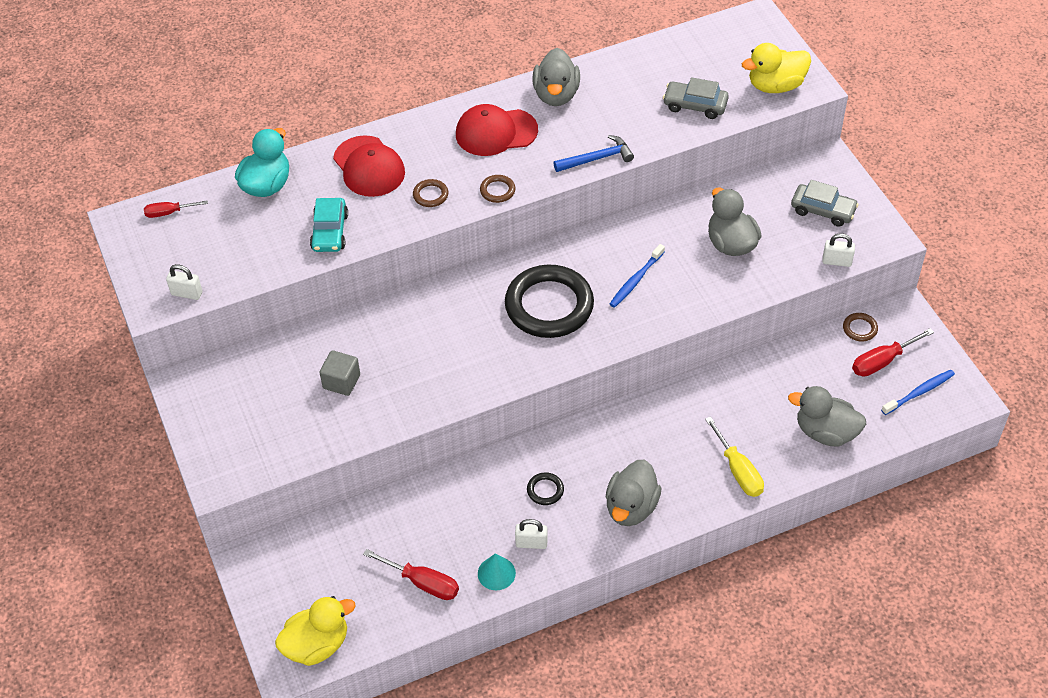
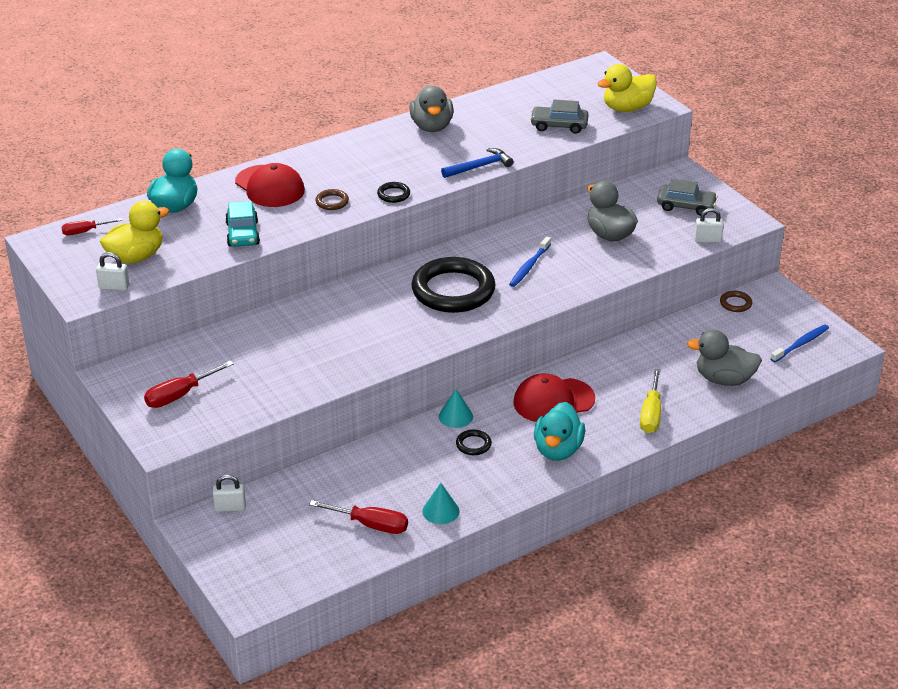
camera: 10 degrees left, 15 degrees down
yellow duck [275,596,356,666] -> yellow duck moved to [100,201,169,264]
grey cube [319,350,360,396] -> none
red cap [456,104,538,156] -> red cap moved to [513,373,595,422]
brown ring [480,175,515,203] -> black ring [377,182,410,203]
white padlock [515,519,548,549] -> white padlock moved to [213,475,246,512]
grey duck [606,460,662,526] -> turquoise duck [534,402,585,461]
yellow screwdriver [705,416,764,497] -> yellow screwdriver turned 45 degrees clockwise [640,369,661,433]
red screwdriver [852,328,934,377] -> red screwdriver moved to [144,361,234,408]
none -> turquoise cone [439,389,473,428]

